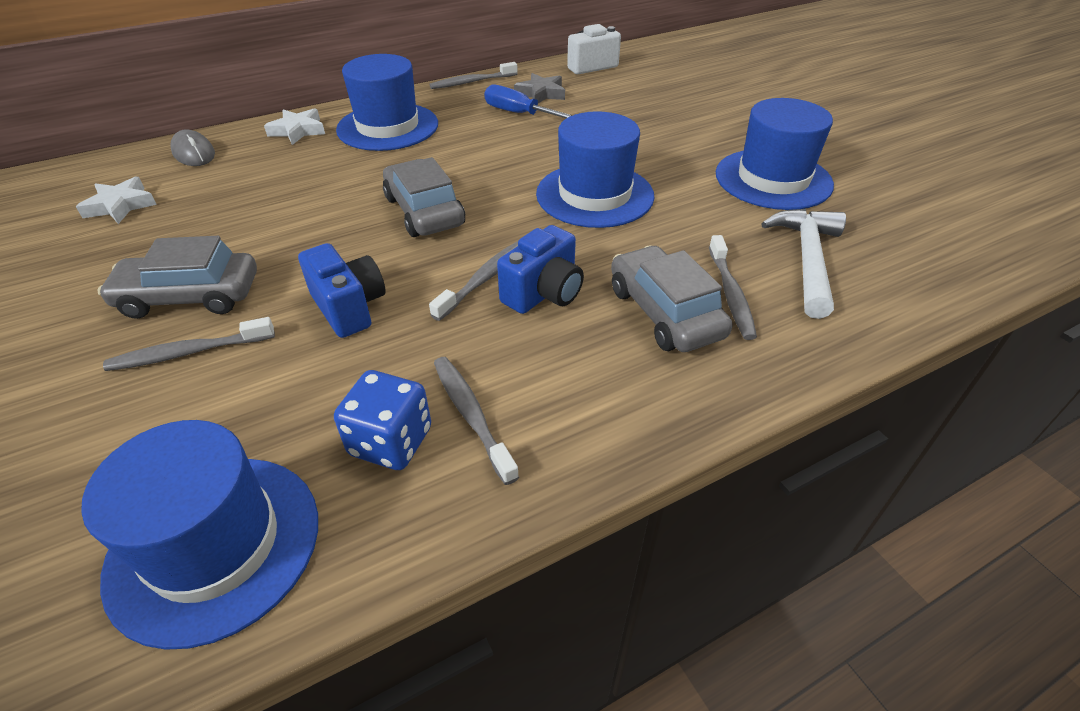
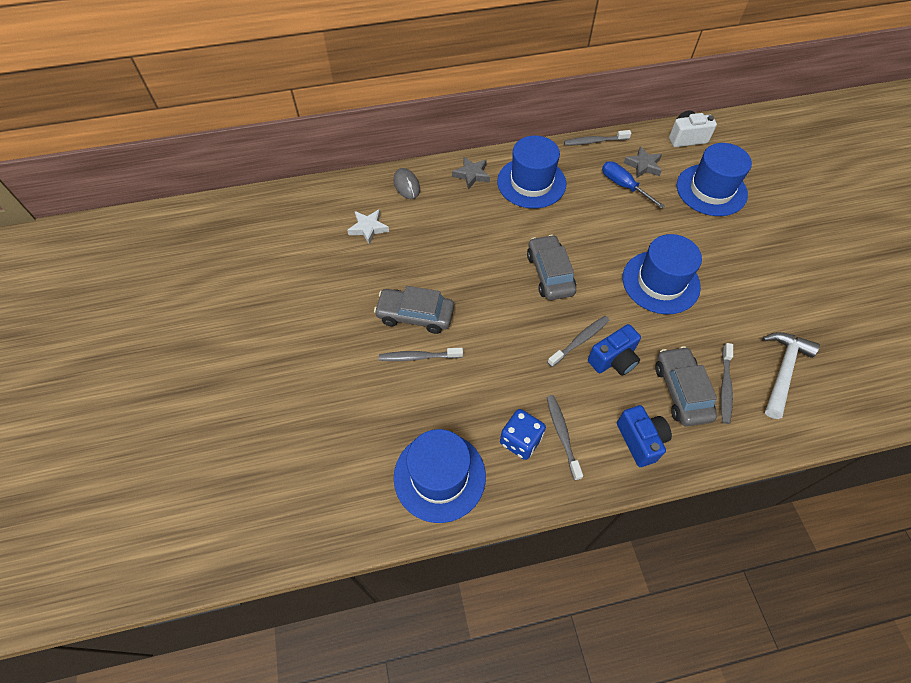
camera: 15 degrees right, 15 degrees up
white star [264,108,325,145] -> grey star [452,157,490,190]
blue camera [298,243,385,338] -> blue camera moved to [617,405,672,467]
blue hat [716,98,834,210] -> blue hat moved to [677,143,752,216]

